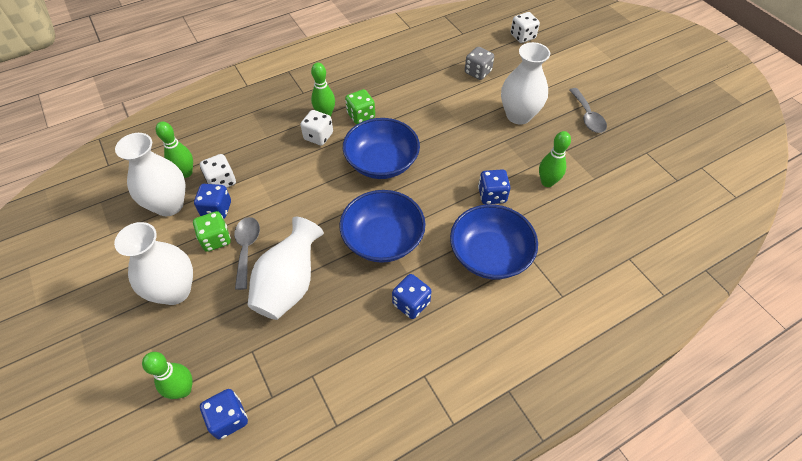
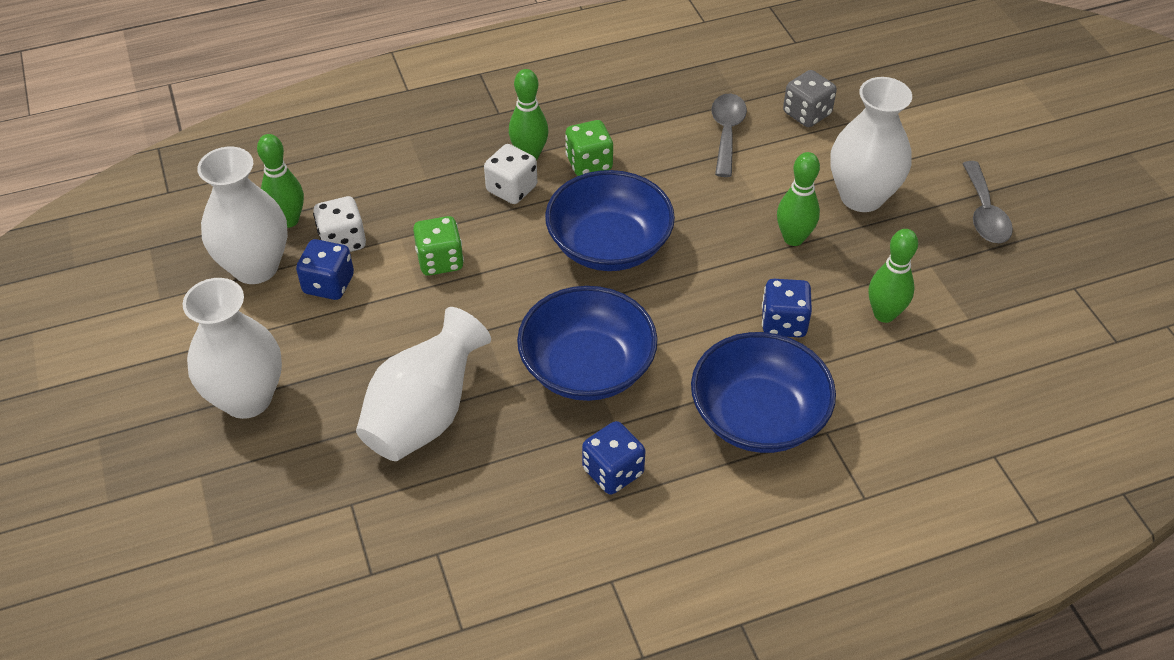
camera: 10 degrees right, 5 degrees down
green bowling pin [142,352,192,399] -> green bowling pin moved to [777,152,820,246]
green dice [193,211,231,252] -> green dice moved to [413,216,464,276]
blue dice [200,389,248,439] -> none
grey spoon [234,217,260,290] -> grey spoon moved to [711,93,747,177]
white dice [511,12,540,43] -> none

